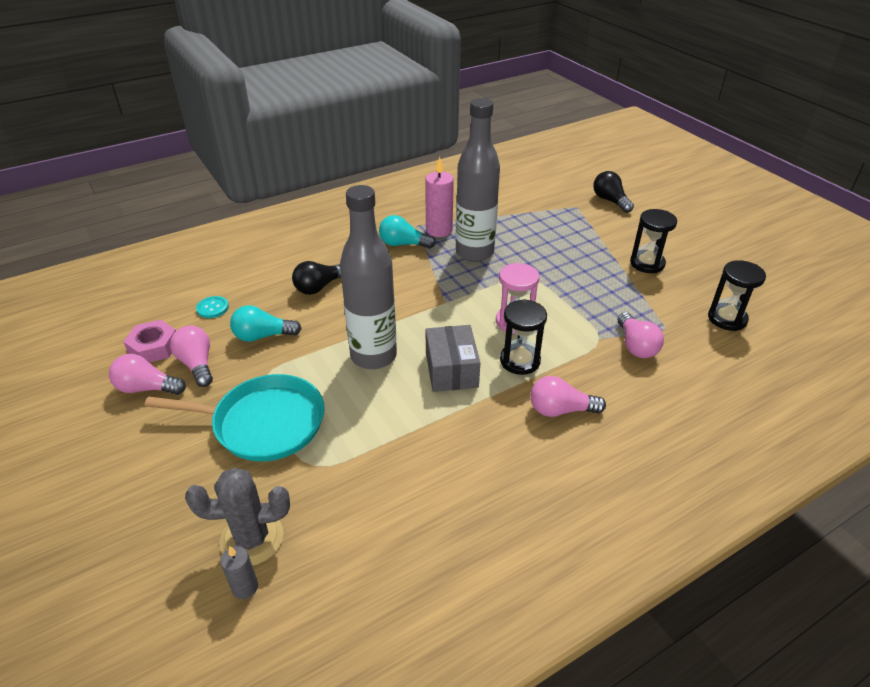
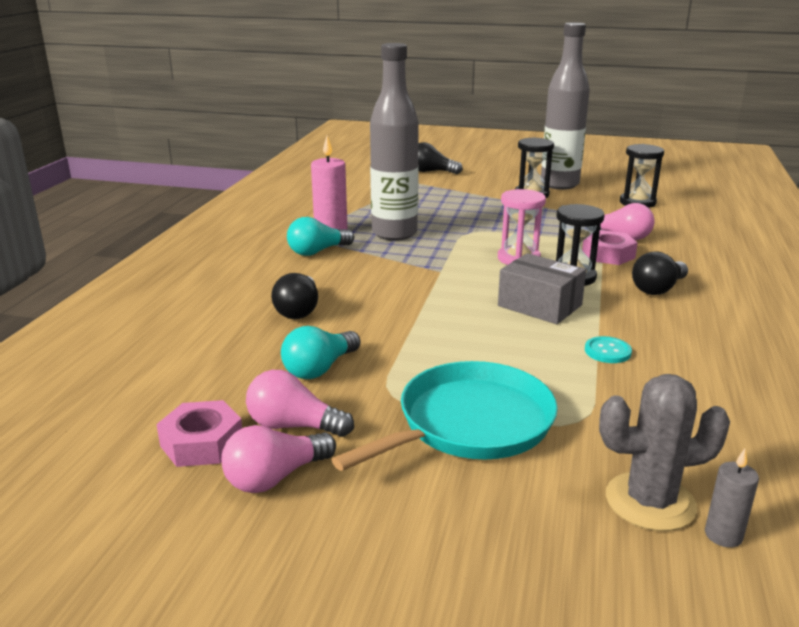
camera: 45 degrees left, 15 degrees down
grey cactus [185,468,290,566] -> grey cactus turned 45 degrees clockwise [599,374,730,531]
turquoise button [196,296,229,318] -> turquoise button moved to [585,336,632,363]
grey bottle [340,185,397,369] -> grey bottle moved to [541,22,590,190]
pink light bulb [530,376,606,417] -> black light bulb [632,251,688,295]
none -> pink nut [582,230,638,265]

